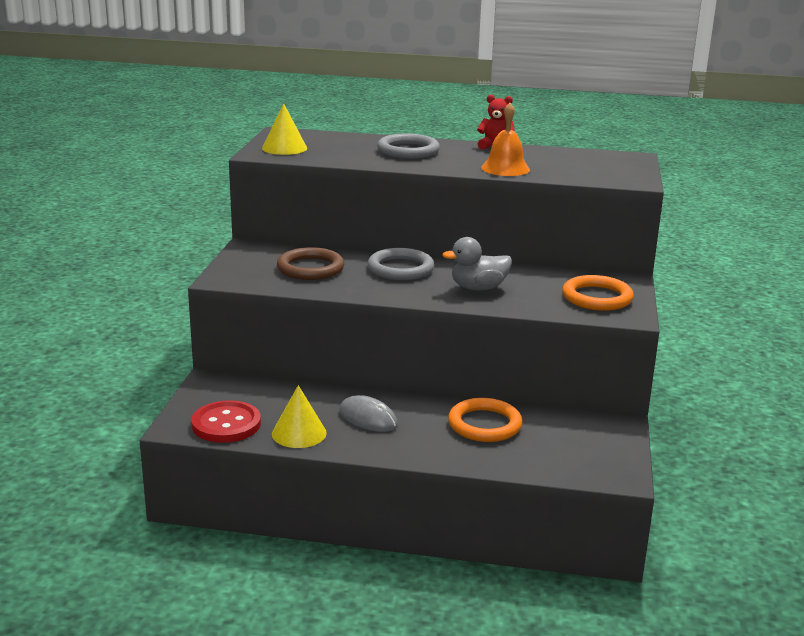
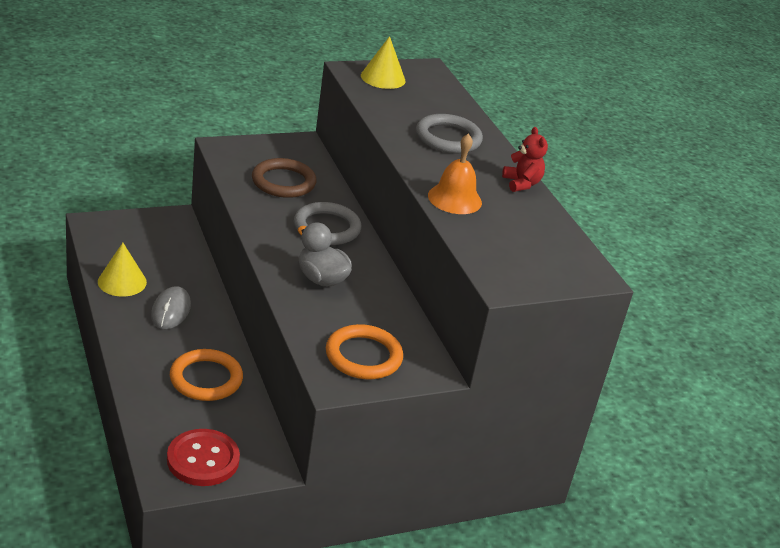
camera: 55 degrees right, 10 degrees up
red button [191,400,261,443] -> red button moved to [167,429,240,486]

